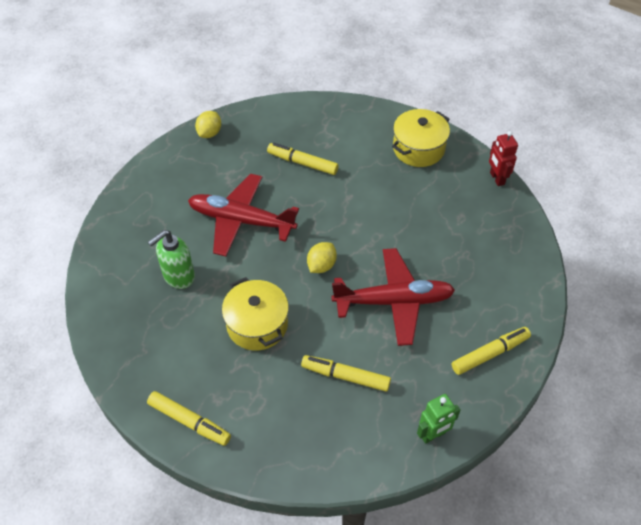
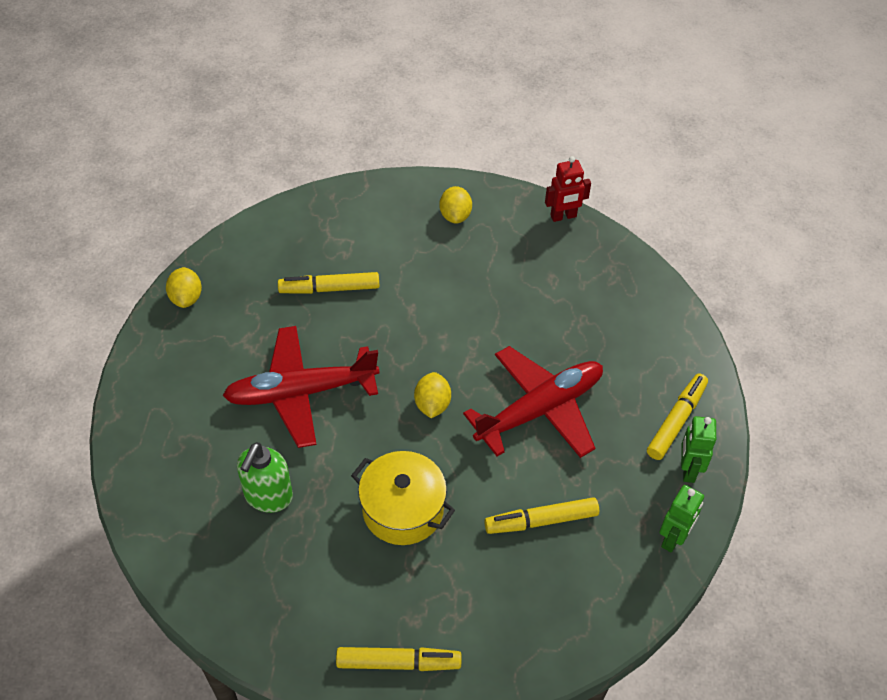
camera: 30 degrees left, 0 degrees up
yellow pot [392,109,450,167] -> yellow lemon [439,186,472,224]
red robot [489,131,518,186] -> red robot turned 60 degrees counterclockwise [545,156,591,222]
none -> green robot [681,416,716,483]

